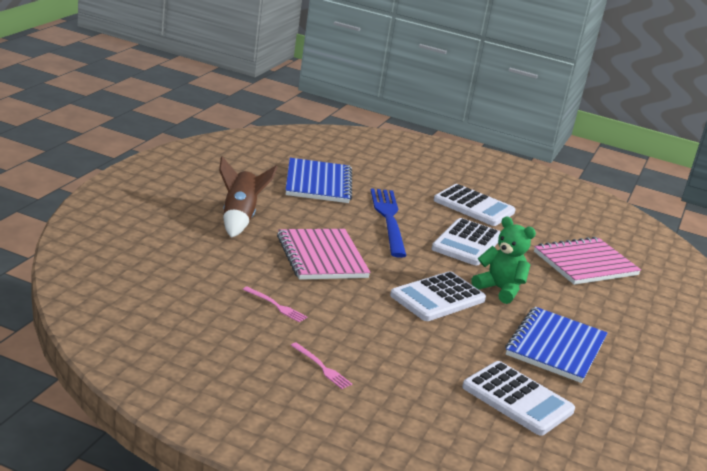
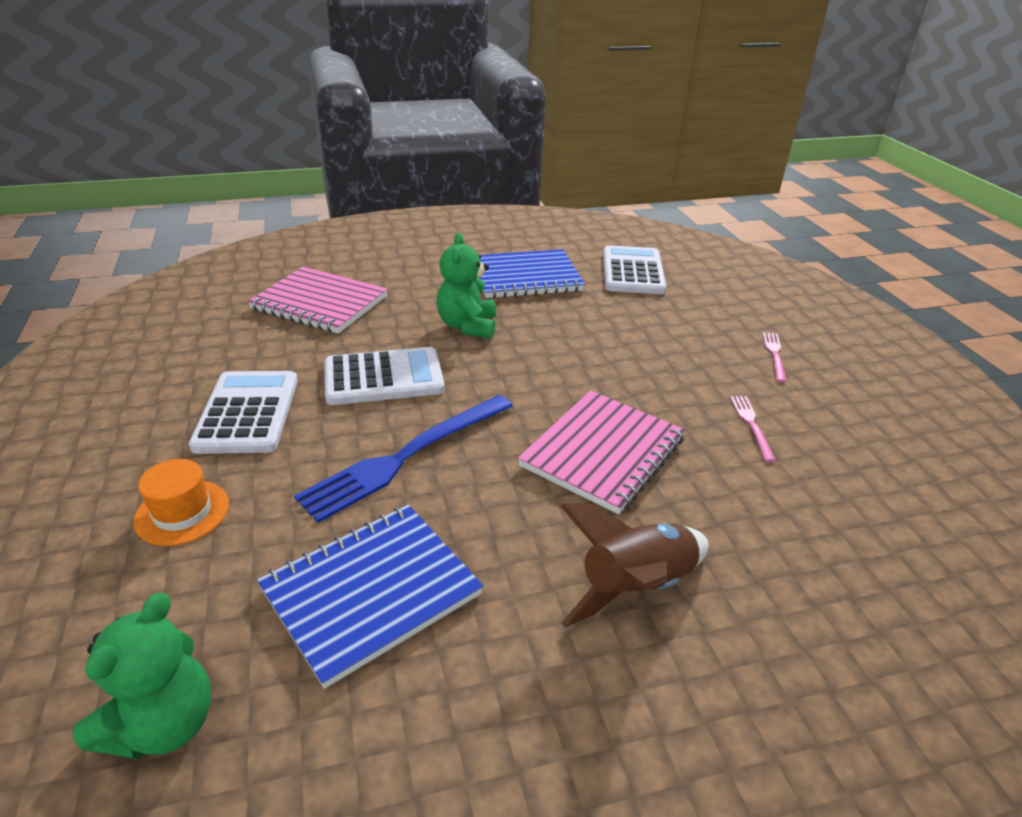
camera: 125 degrees left, 10 degrees up
white calculator [390,271,486,321] -> none
none -> green teddy bear [73,593,211,759]
none -> orange hat [133,459,229,546]

